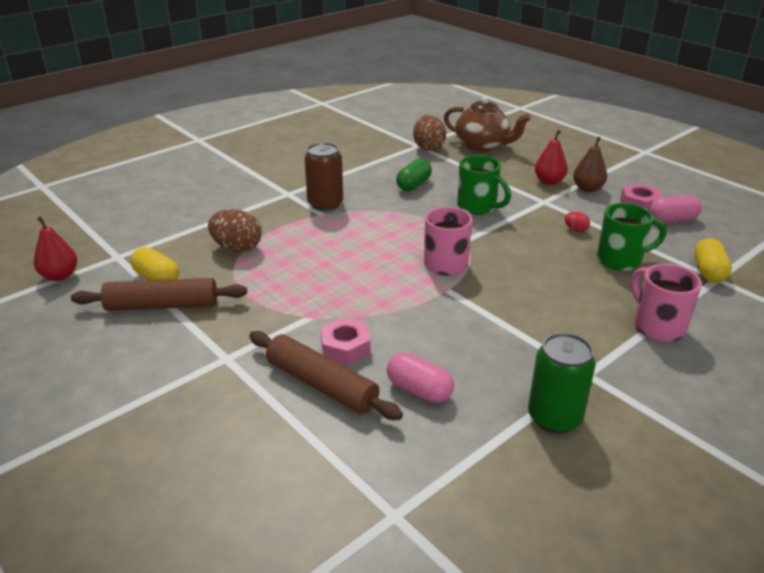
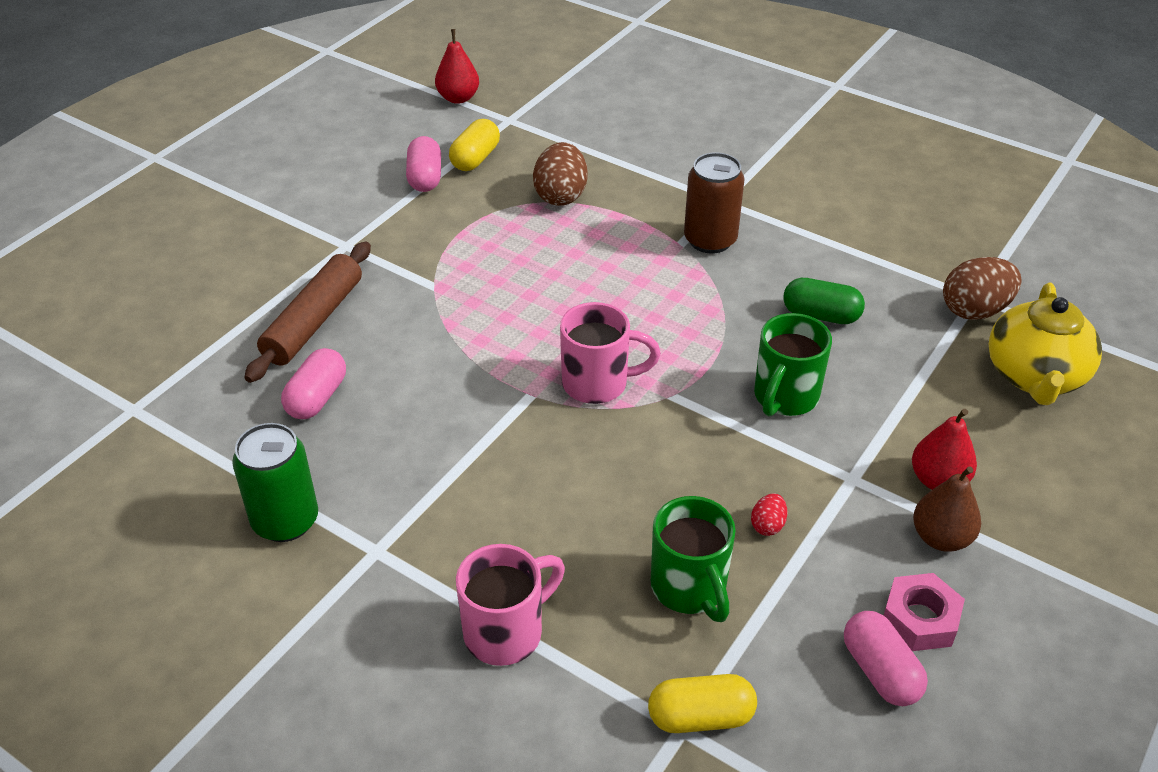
camera: 75 degrees right, 10 degrees up
brown rolling pin [71,278,247,311] -> pink capsule [406,136,441,192]
pink nut [321,317,371,365] -> none
brown teapot [444,96,531,152] -> yellow teapot [989,283,1102,405]

